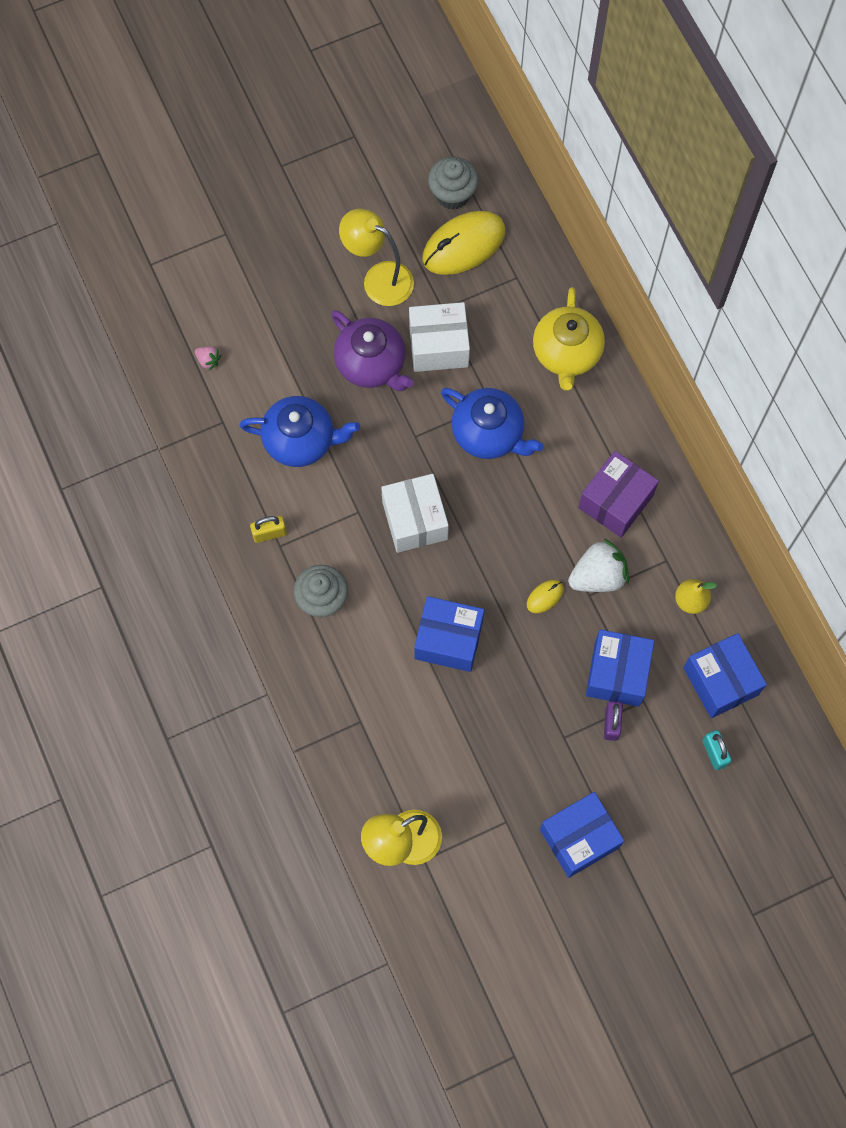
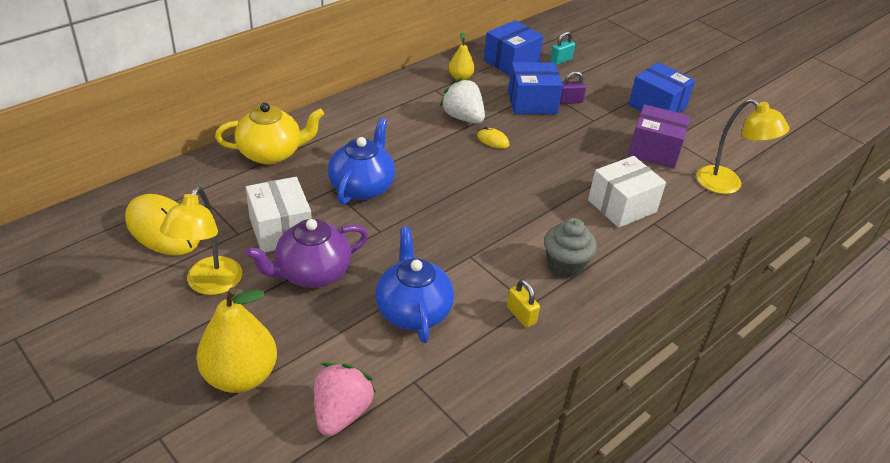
camera: 110 degrees left, 30 degrees down
pink strawberry [195,346,221,370] -> pink strawberry [314,363,376,436], size x2.15
purple teapot [331,310,414,391] -> purple teapot turned 150 degrees counterclockwise [246,219,368,288]
white box [381,474,449,553] -> white box moved to [588,156,666,228]
blue box [414,596,484,672] -> none
grey cupcake [428,157,478,210] -> none
purple box [578,451,659,538] -> purple box moved to [628,104,690,169]
none -> yellow pear [196,287,277,393]

